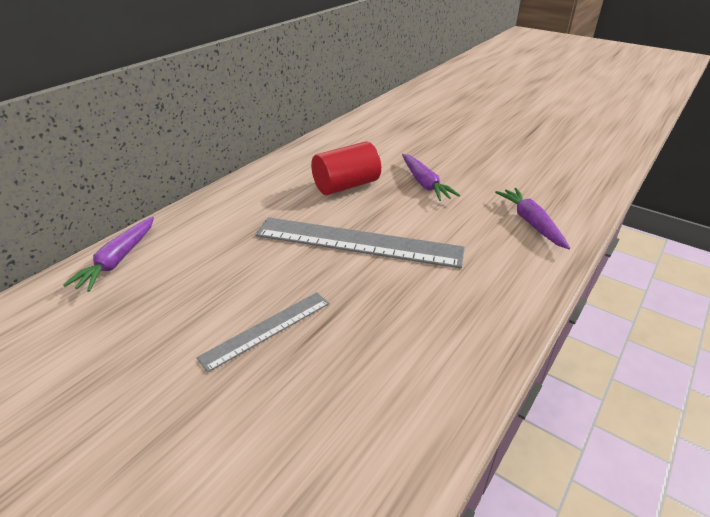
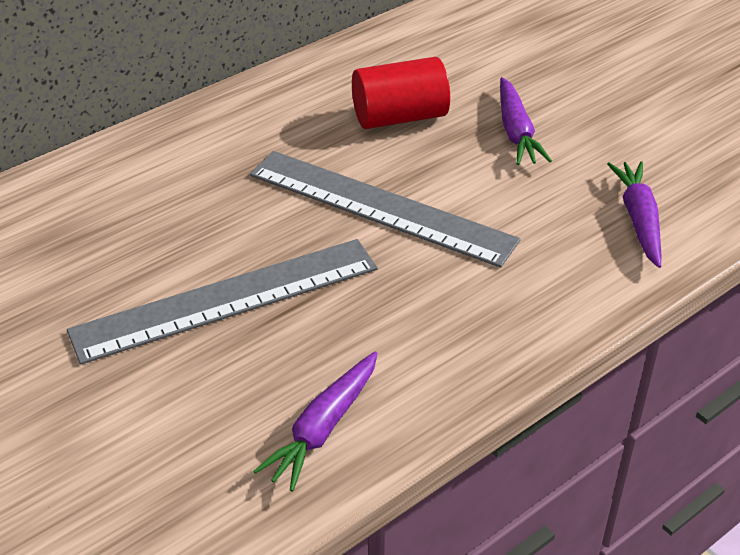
camera: 15 degrees right, 5 degrees up
purple carrot [63,217,154,292] -> purple carrot moved to [253,351,378,492]
grey ruler [196,292,329,372] -> grey ruler [67,239,378,365], size x1.81

